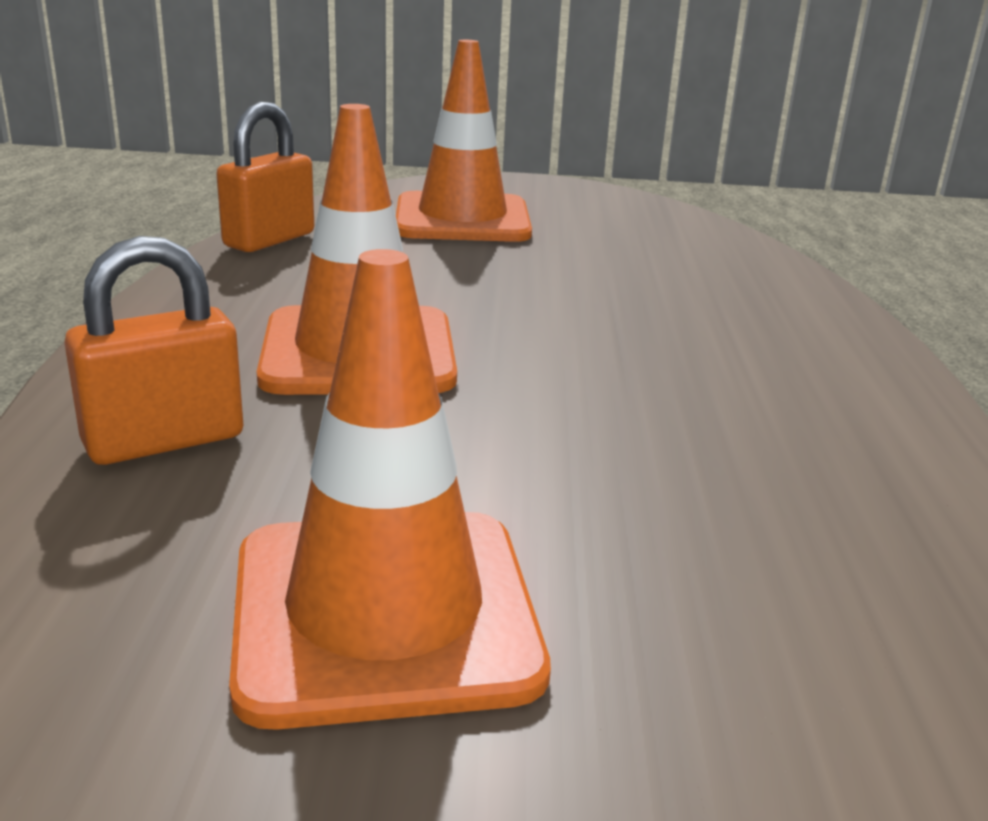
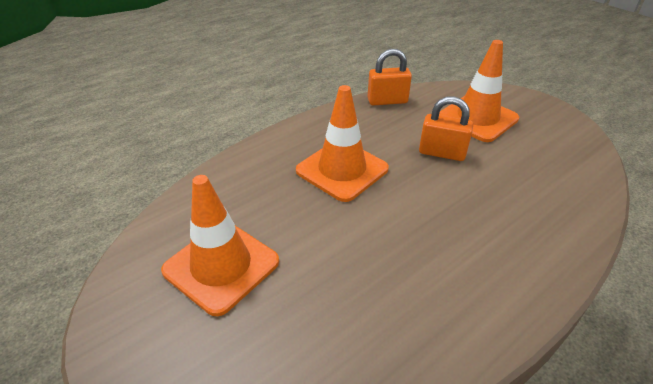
camera: 50 degrees right, 15 degrees up
orange padlock [64,236,243,465] -> orange padlock moved to [419,96,473,161]

